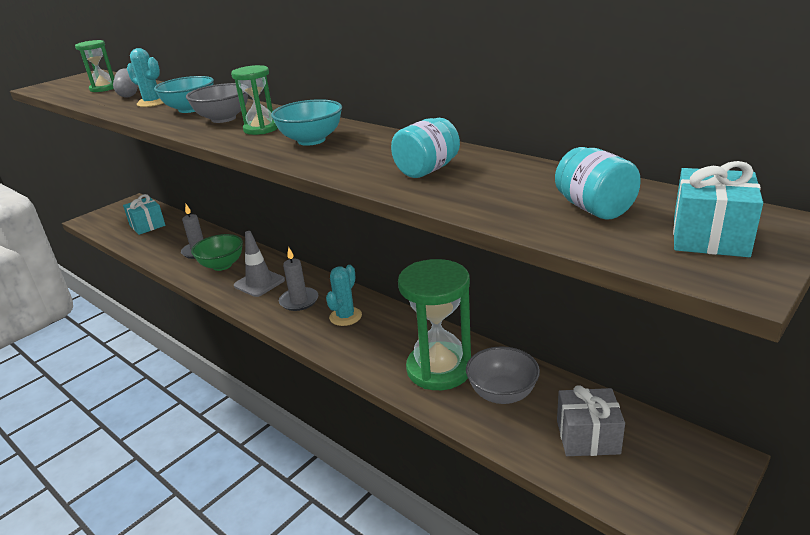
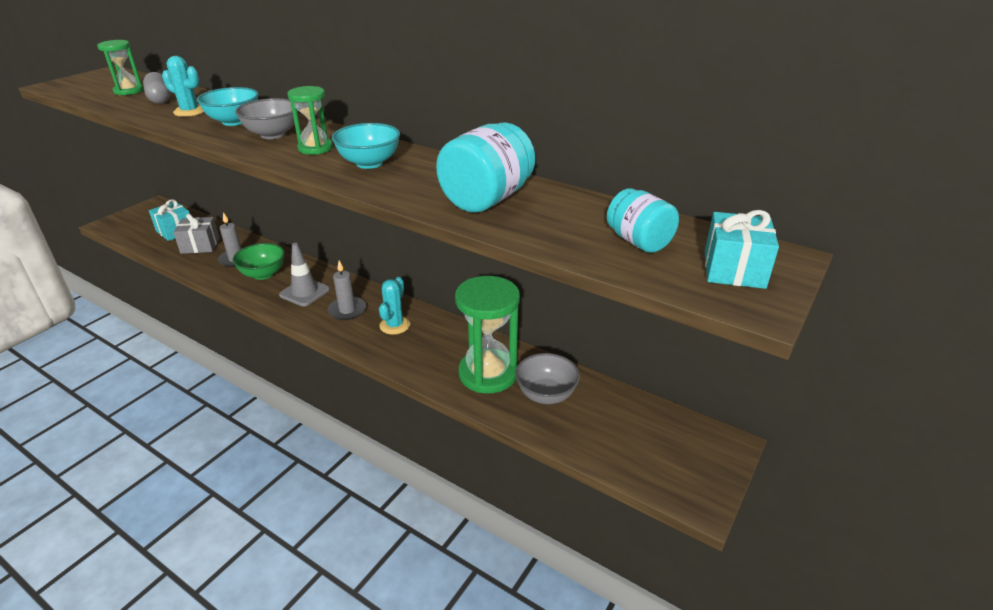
camera: 10 degrees left, 5 degrees up
turquoise jar [391,118,460,178] -> turquoise jar [436,122,535,213], size x1.59
grey gift [557,385,625,456] -> grey gift moved to [173,214,219,254]

